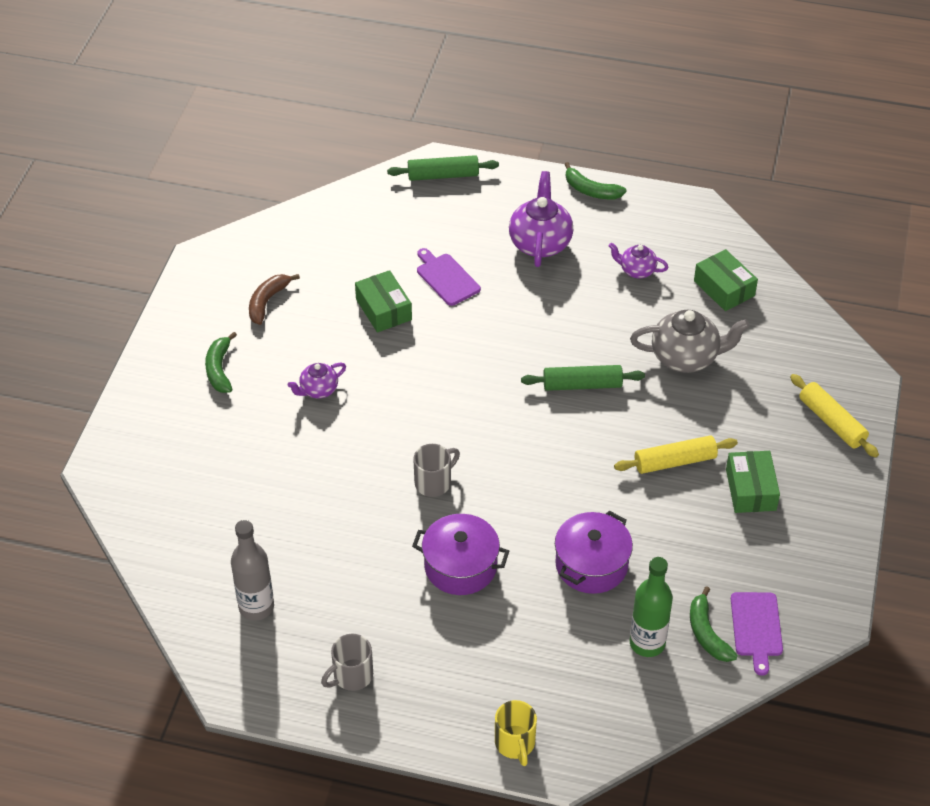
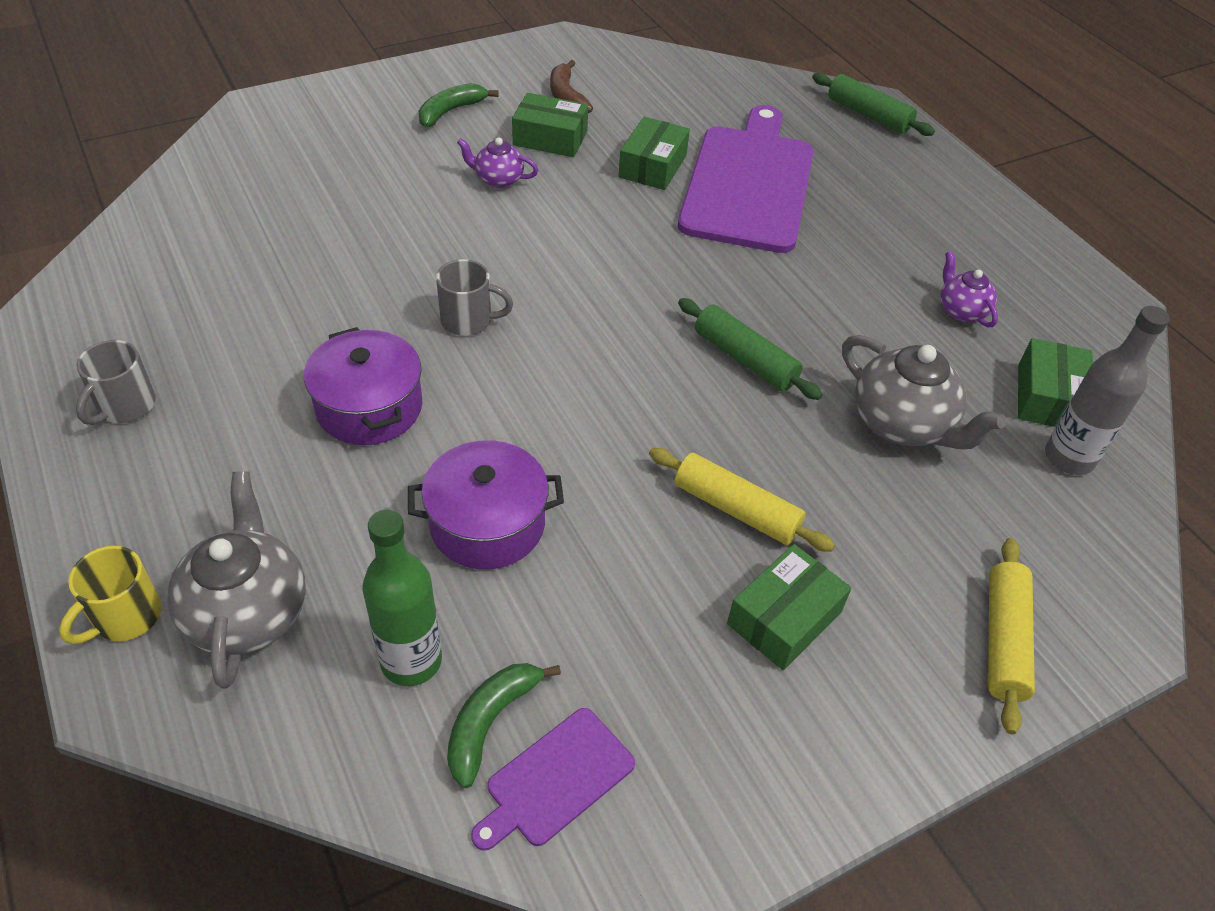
camera: 45 degrees right, 0 degrees up
grey bottle [231,520,274,621] -> grey bottle moved to [1045,306,1170,475]
brown banana [249,274,300,325] -> brown banana turned 90 degrees counterclockwise [550,60,593,113]
grey mug [321,634,373,691] -> grey mug turned 75 degrees counterclockwise [76,340,156,425]
purple cutting board [417,248,481,306] -> purple cutting board [678,105,814,253], size x2.19
purple teapot [509,171,574,267] -> none
green banana [564,162,627,199] -> none
none -> grey teapot [167,471,306,689]
none -> green box [512,93,588,157]

